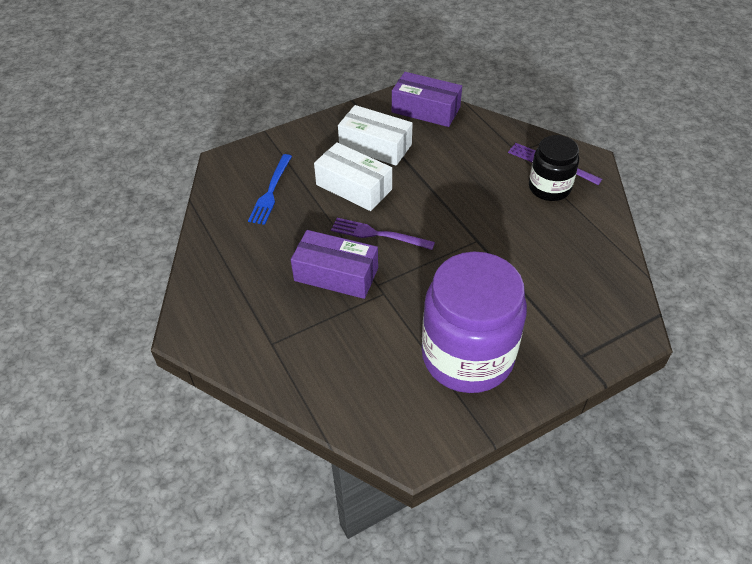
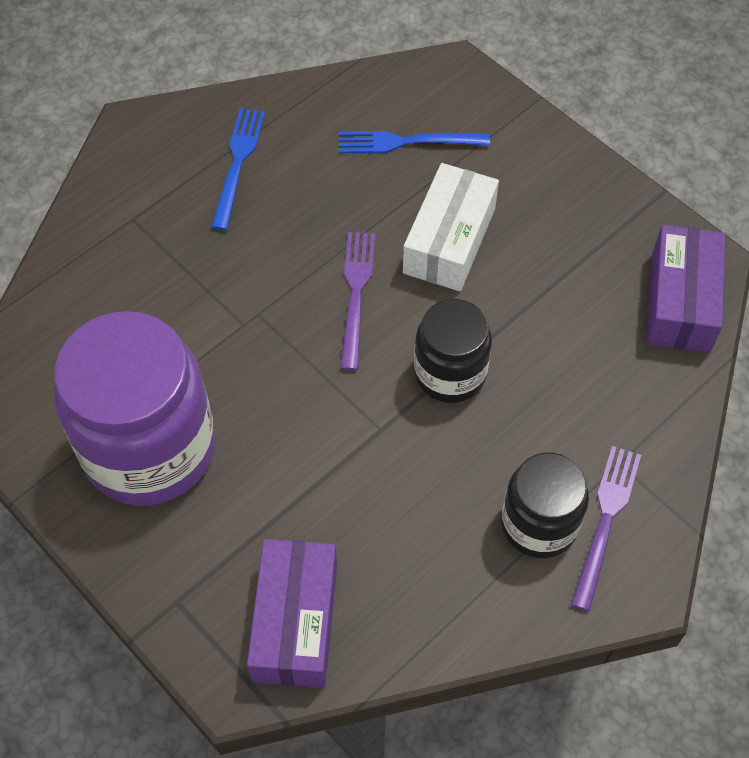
camera: 75 degrees right, 10 degrees up
purple box [291,230,378,299] -> purple box moved to [247,539,337,688]
white box [338,105,413,166] -> none
none -> blue fork [211,108,265,230]
none -> black jar [414,299,492,403]

